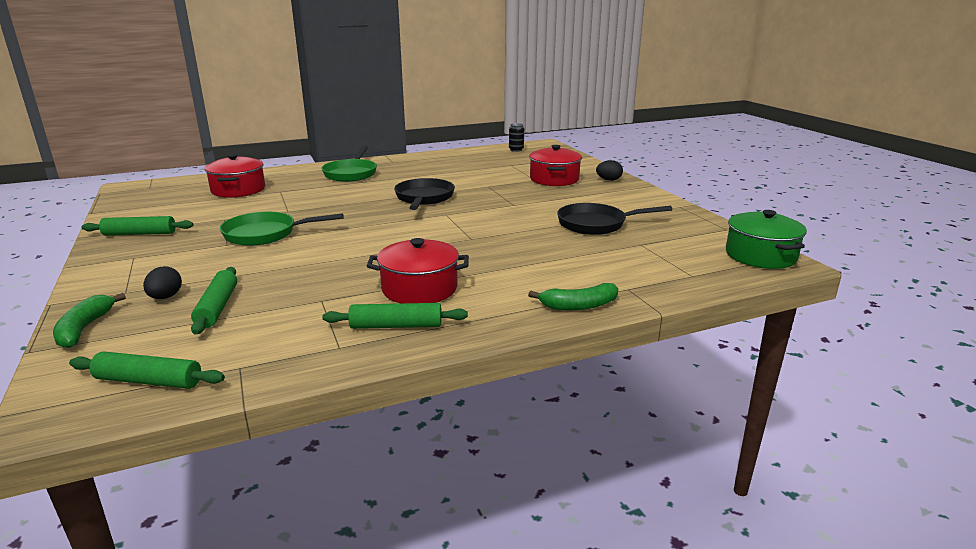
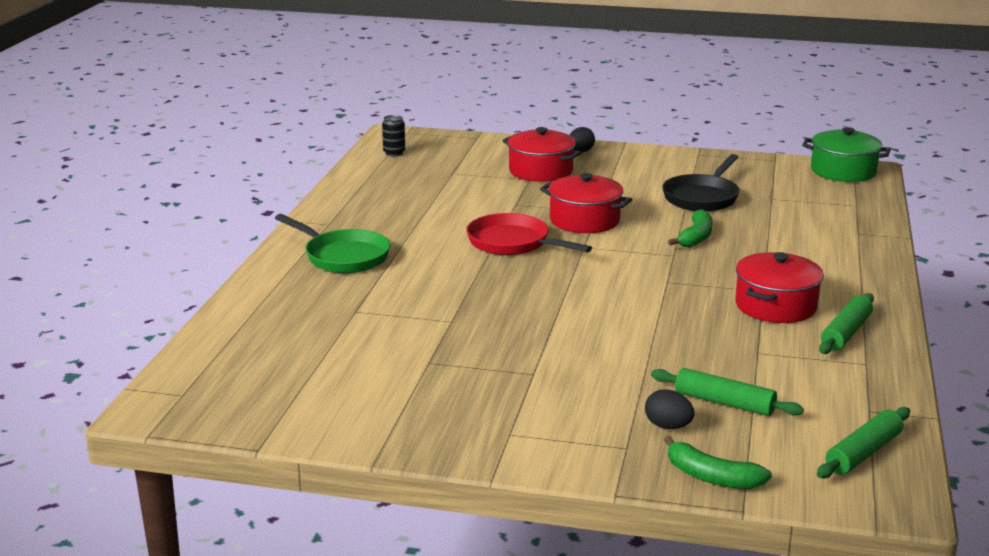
camera: 55 degrees left, 0 degrees up
green rolling pin [82,216,193,236] -> none
red pot [205,154,265,198] -> red pot moved to [540,173,632,233]
green pan [220,212,344,246] -> none
black pan [394,178,455,210] -> red pan [466,213,592,255]
green banana [528,283,618,310] -> green banana moved to [668,209,713,247]

